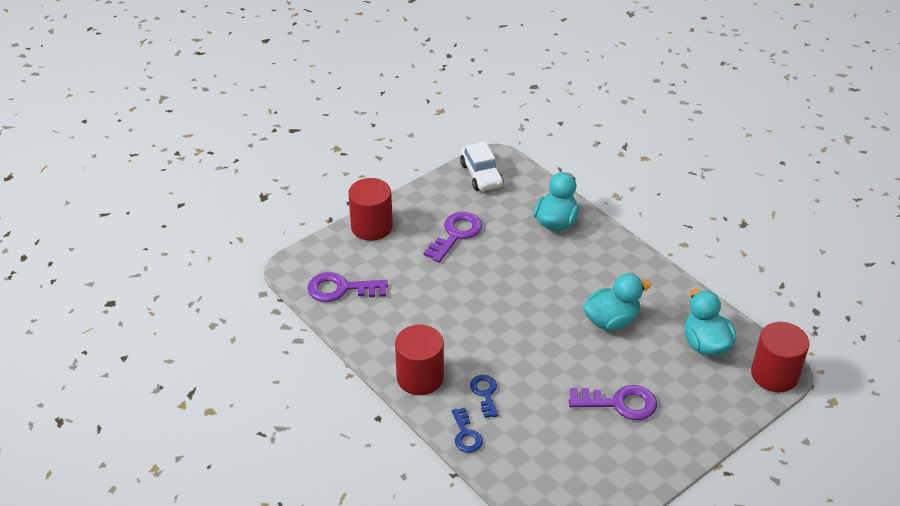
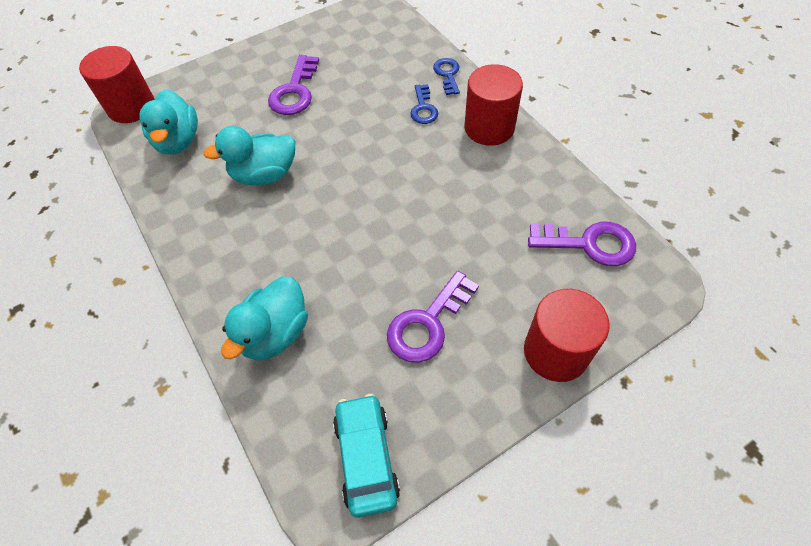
camera: 170 degrees left, 15 degrees up
white car [460,141,503,191] -> turquoise car [333,394,400,518]
purple key [569,385,657,420] -> purple key turned 90 degrees counterclockwise [268,55,319,115]

